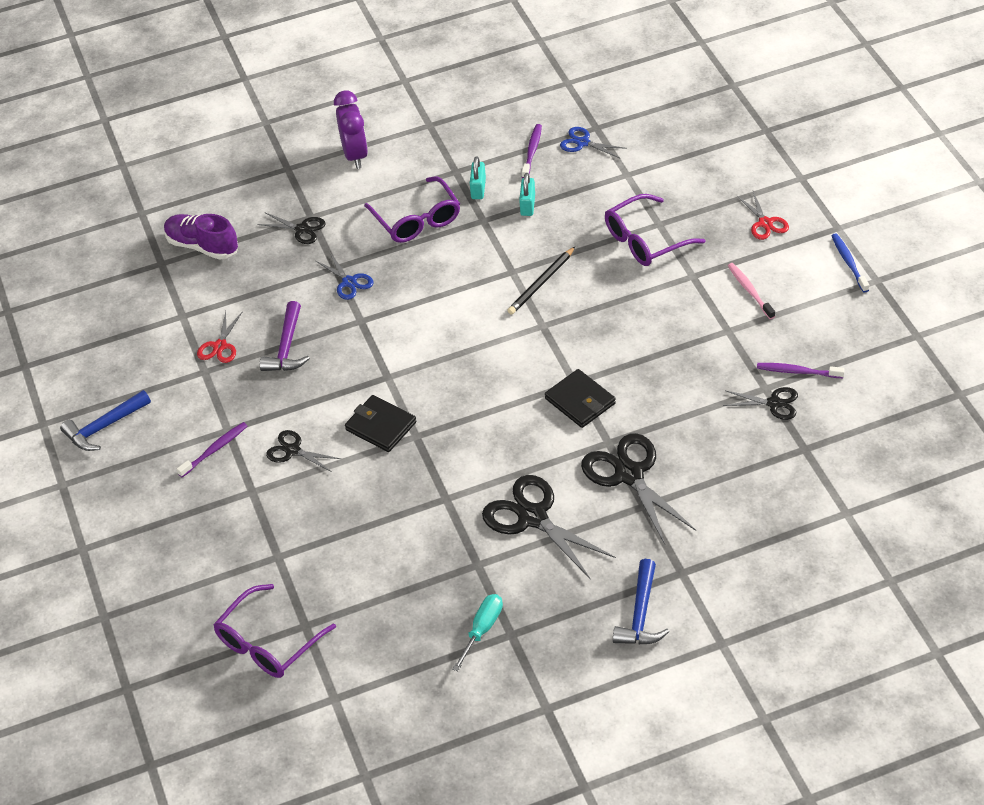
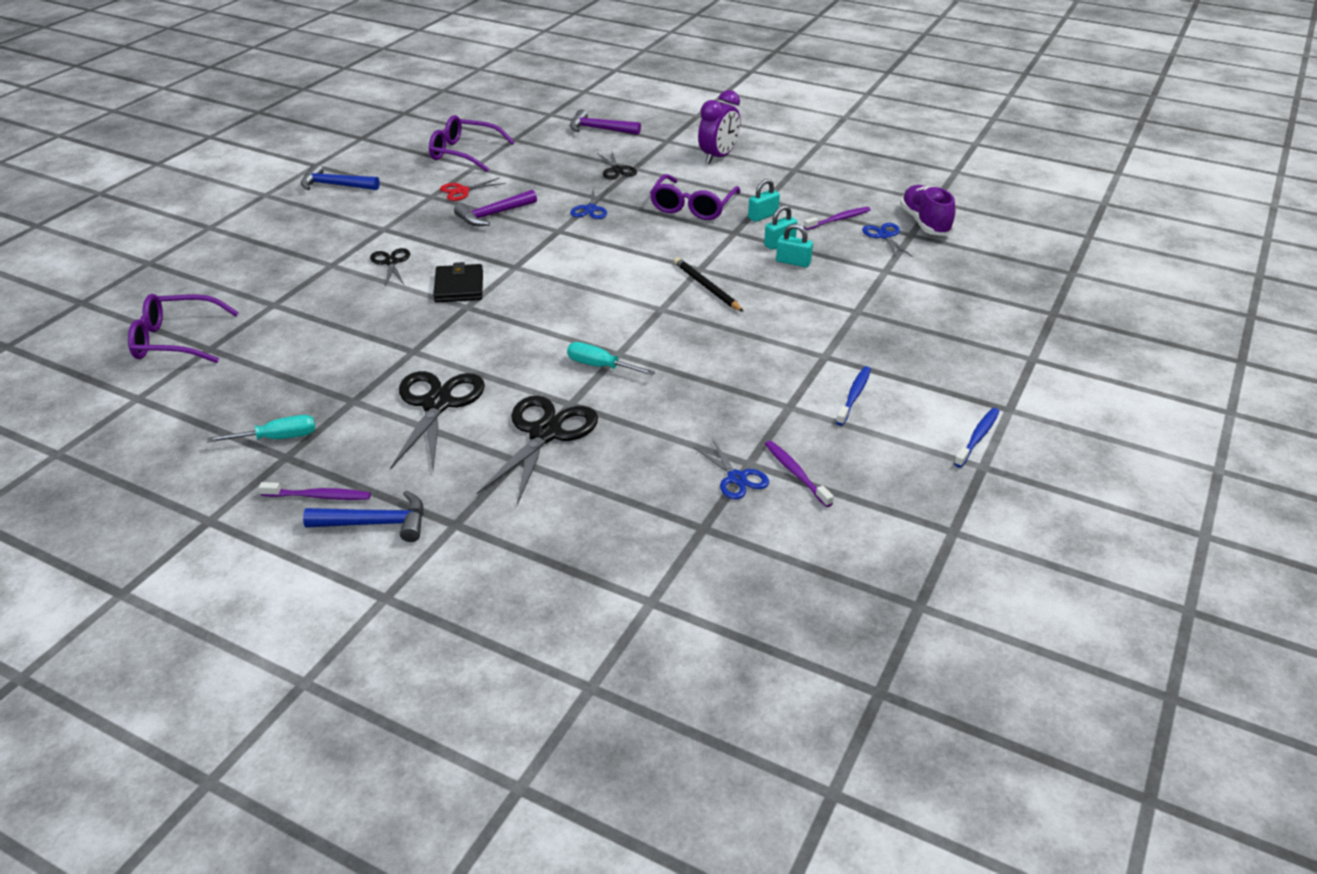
camera: 45 degrees right, 10 degrees down
purple shoe [164,214,238,260] -> purple shoe moved to [900,185,955,236]
purple toothbrush [177,422,247,477] -> purple toothbrush moved to [259,482,371,500]
black pencil [507,246,576,315] -> black pencil turned 60 degrees clockwise [674,257,744,312]
black wallet [545,369,616,428] -> turquoise screwdriver [567,342,655,376]
purple glasses [605,194,705,266] -> purple glasses moved to [429,115,515,172]
blue hammer [613,559,669,644] -> blue hammer turned 150 degrees counterclockwise [303,491,424,542]
black scissors [723,387,798,420] -> blue scissors [694,440,769,499]
pink toothbrush [728,263,775,319] -> blue toothbrush [836,366,871,425]
red scissors [737,191,789,240] -> none
none -> purple hammer [570,109,641,135]
none -> turquoise padlock [776,224,813,267]

